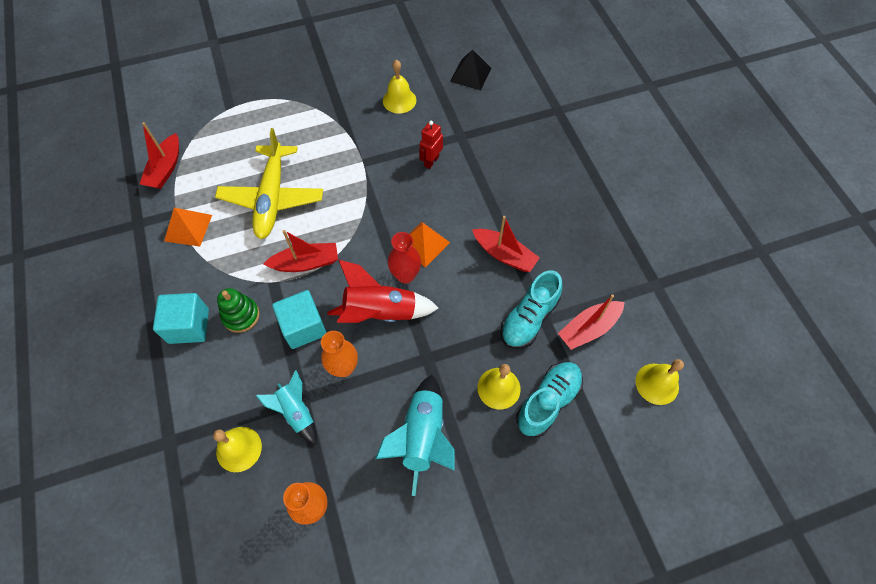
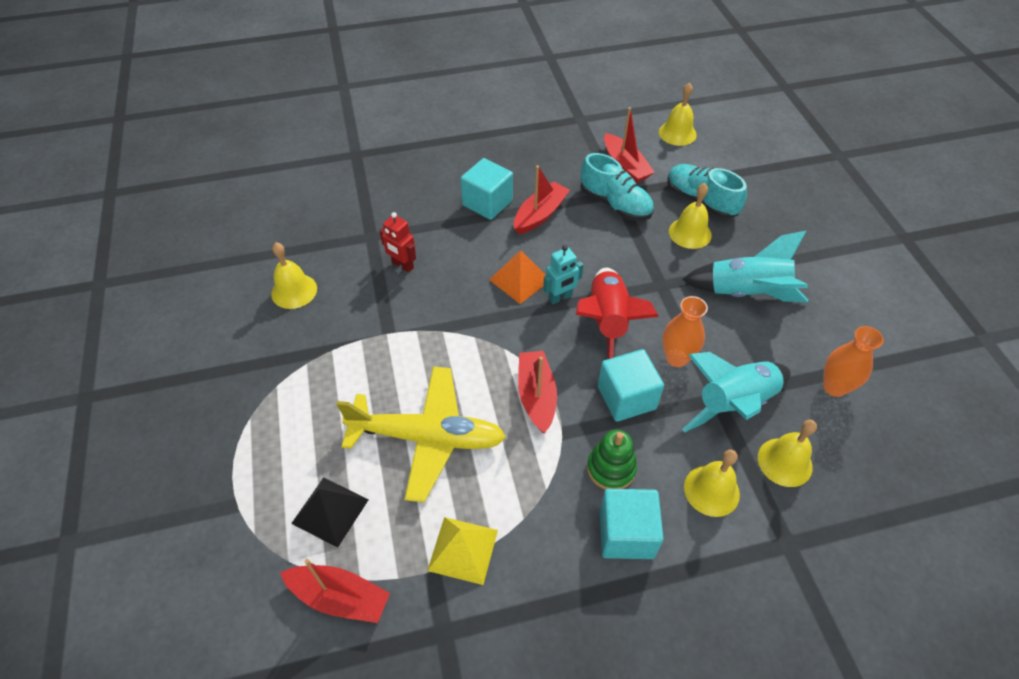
camera: 85 degrees left, 10 degrees down
orange pyramid [164,208,212,246] -> yellow pyramid [427,517,498,585]
turquoise rocket [256,370,317,445] -> turquoise rocket [682,352,791,432], size x1.58
red vase [388,232,421,284] -> turquoise robot [543,245,583,304]
black pyramid [450,49,491,90] -> black pyramid moved to [291,477,369,548]
none -> turquoise cube [461,158,513,220]
none -> yellow bell [684,450,740,517]

